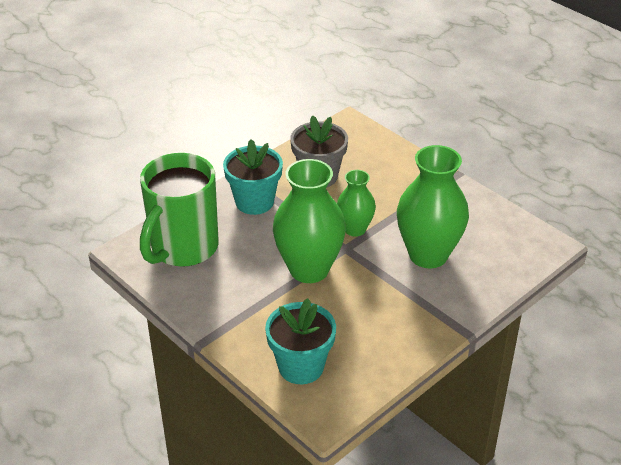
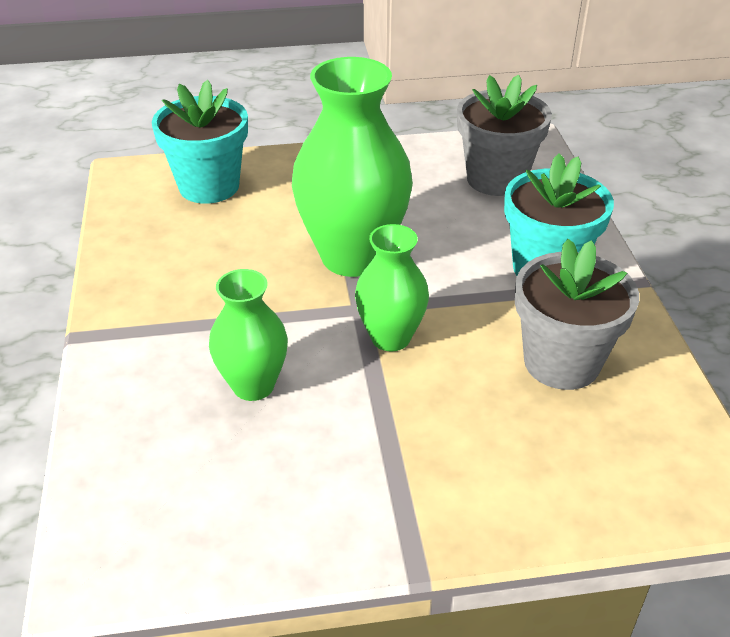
camera: 125 degrees right, 0 degrees up
green mug [140,153,219,267] -> grey flower pot [457,75,552,196]
green vase [397,145,469,268] -> green vase [209,269,288,401], size x0.57

